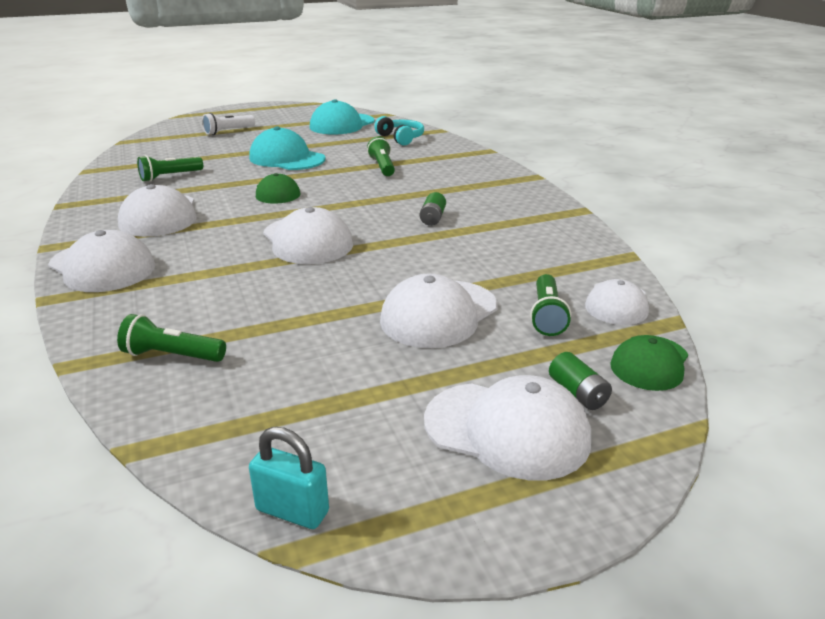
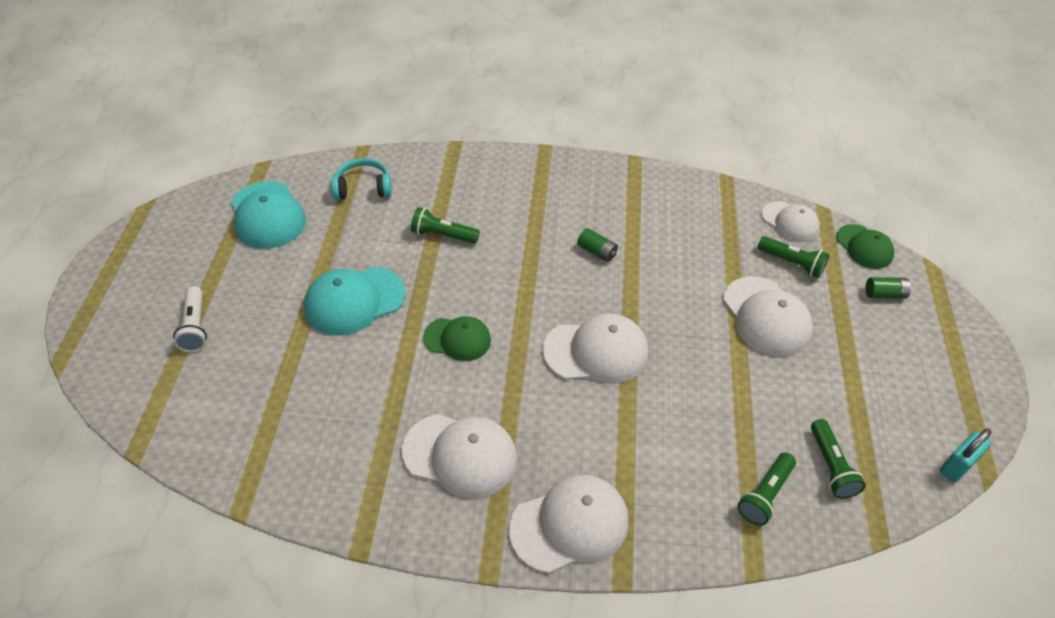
camera: 65 degrees left, 20 degrees up
green flashlight [137,155,203,182] -> green flashlight moved to [811,419,866,499]
white cap [424,375,591,481] -> none

